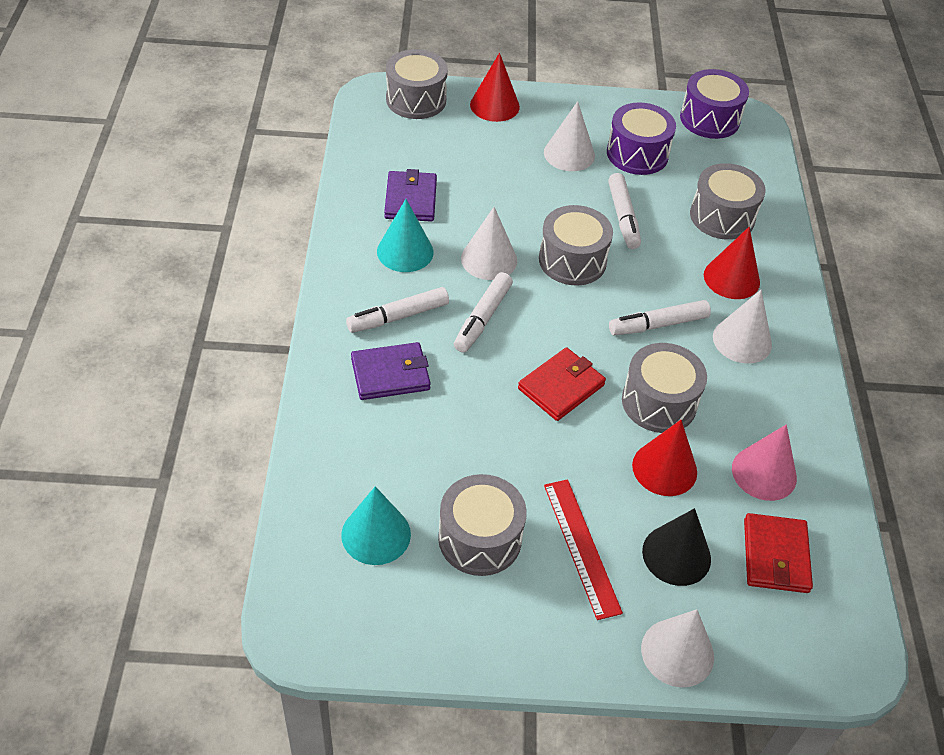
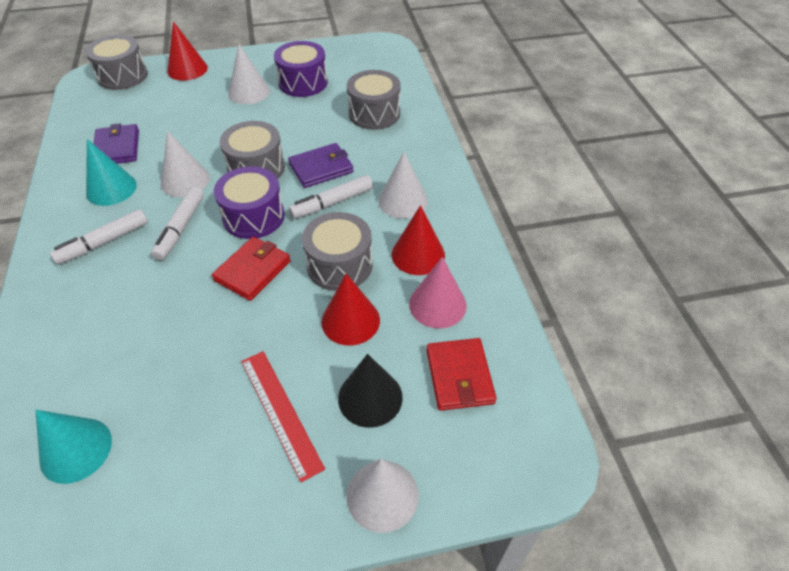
camera: 10 degrees left, 0 degrees up
purple wallet [351,342,431,400] -> purple wallet moved to [288,143,354,188]
grey drum [438,474,527,576] -> none
white marker [608,173,641,249] -> none
purple drum [680,69,749,139] -> purple drum moved to [214,166,285,239]
red cone [704,227,760,299] -> red cone moved to [392,205,445,275]

